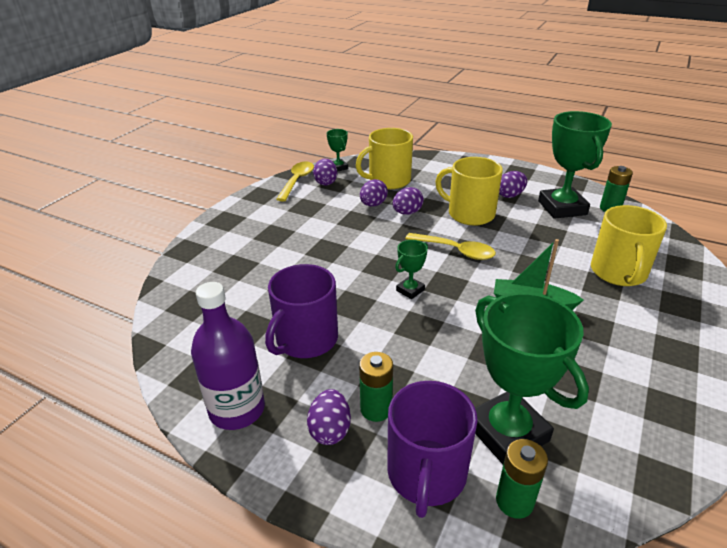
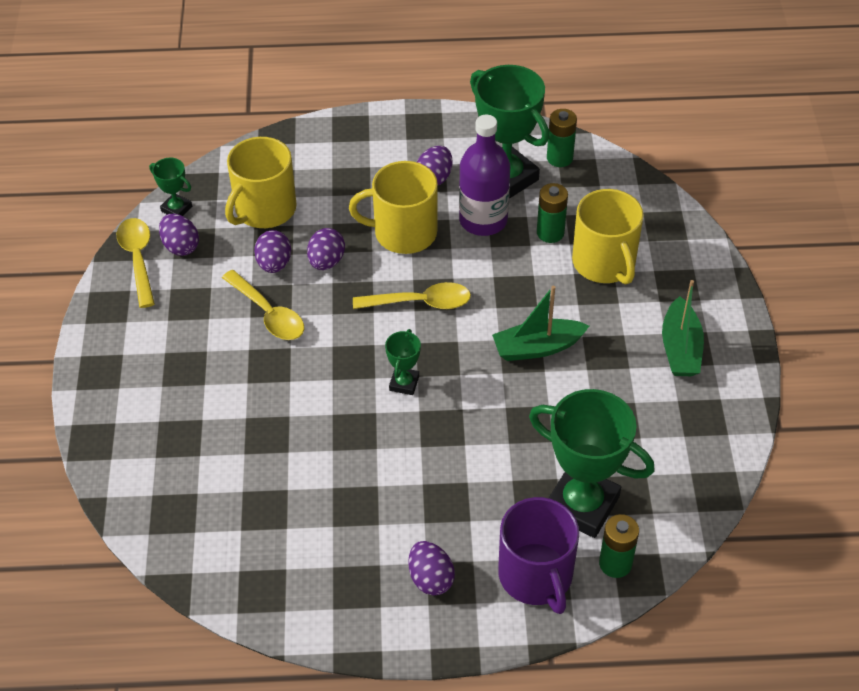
camera: 30 degrees left, 15 degrees up
purple bottle [191,282,265,430] -> purple bottle moved to [459,115,510,236]
purple mug [265,264,338,358] -> none
green battery [359,352,393,422] -> green battery moved to [537,183,568,243]
none -> yellow spoon [222,270,304,340]
none -> green boat [662,280,704,376]

